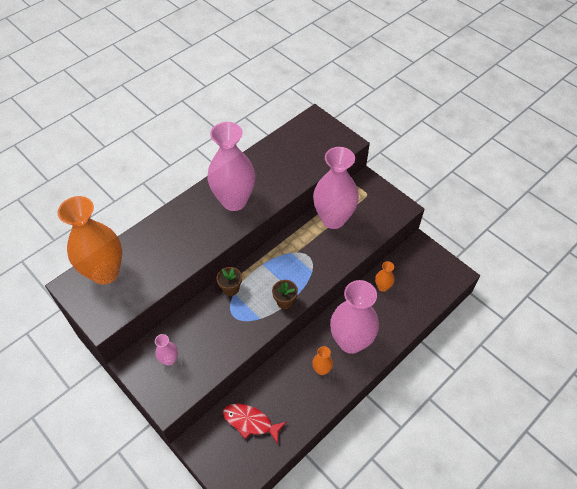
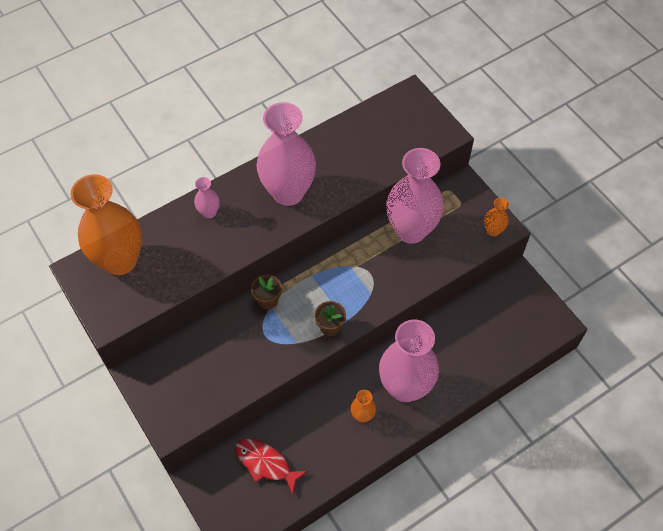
camera: 10 degrees right, 5 degrees up
pink vase [155,334,178,366] -> pink vase moved to [194,177,220,219]
orange vase [375,261,395,292] -> orange vase moved to [484,198,509,236]

